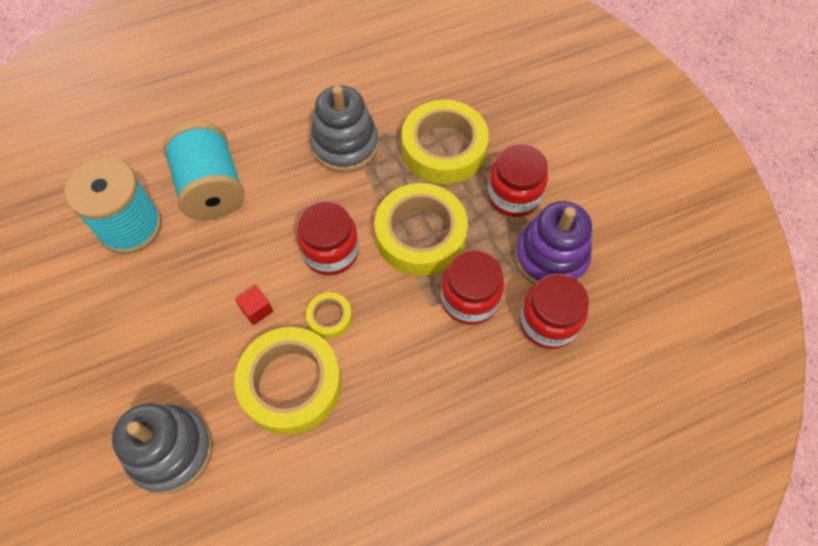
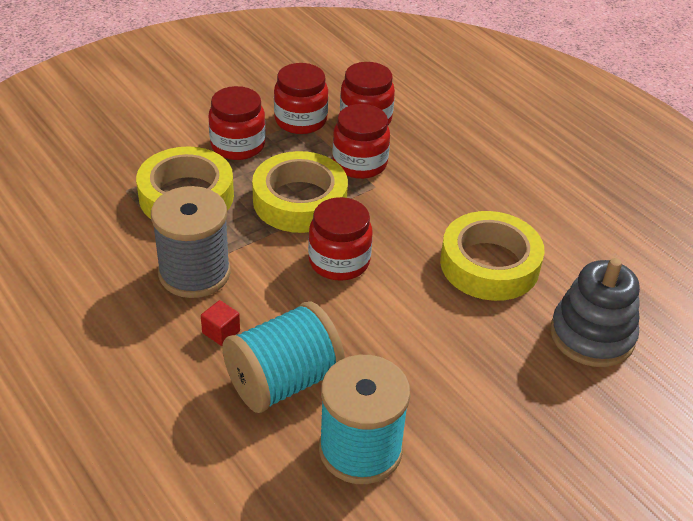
camera: 105 degrees left, 20 degrees down
red cube [235,285,273,325] -> red cube moved to [201,300,240,346]
yellow tape [306,292,352,339] -> none
grey stacking toy [310,85,379,173] -> grey spool [151,186,231,298]
purple stacking toy [515,201,592,285] -> red jar [274,63,328,134]

